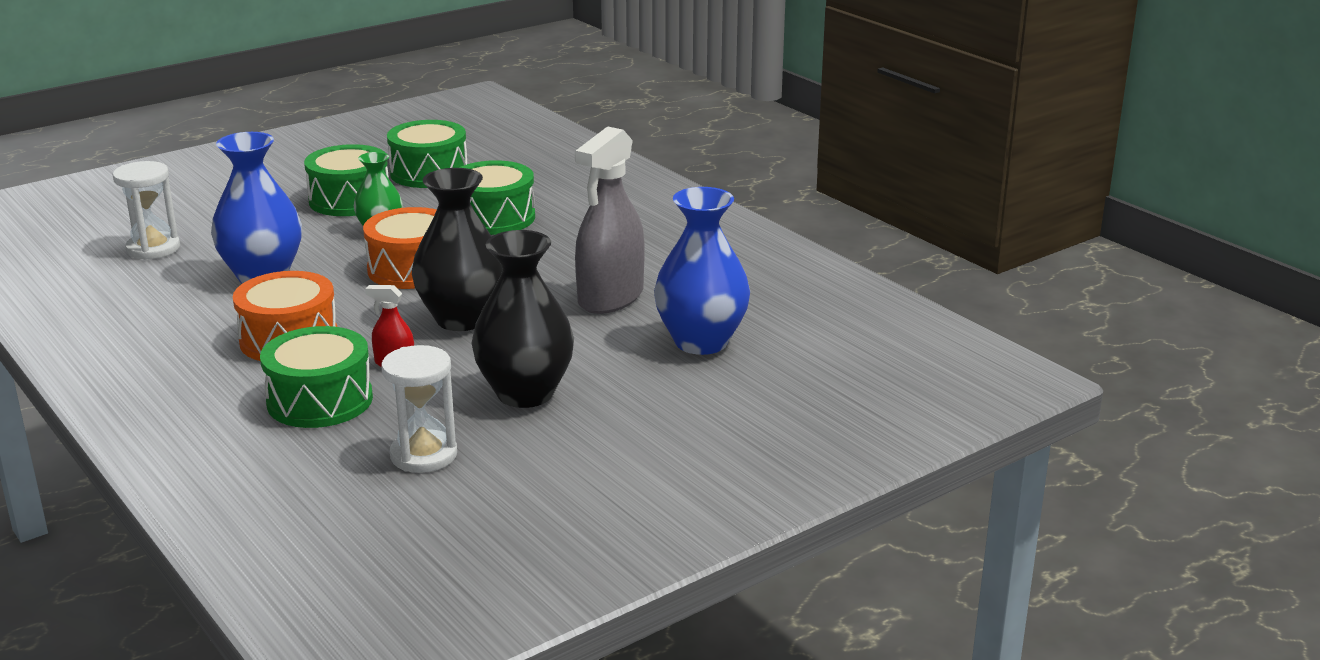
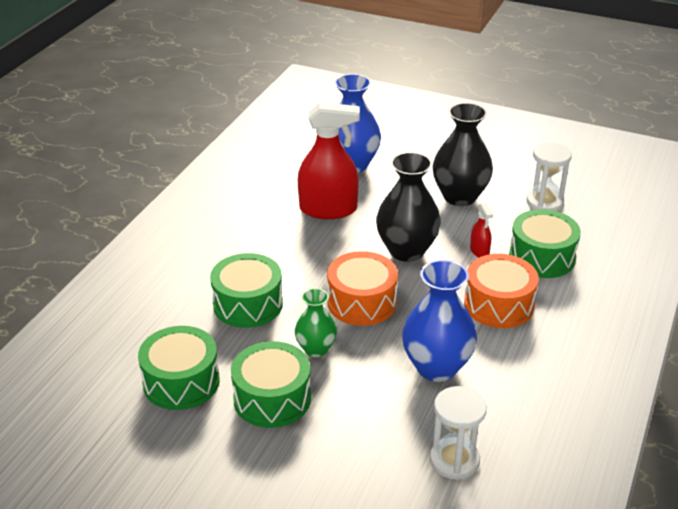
camera: 120 degrees left, 10 degrees up
grey spray bottle [575,126,645,314] -> red spray bottle [298,102,360,219]

